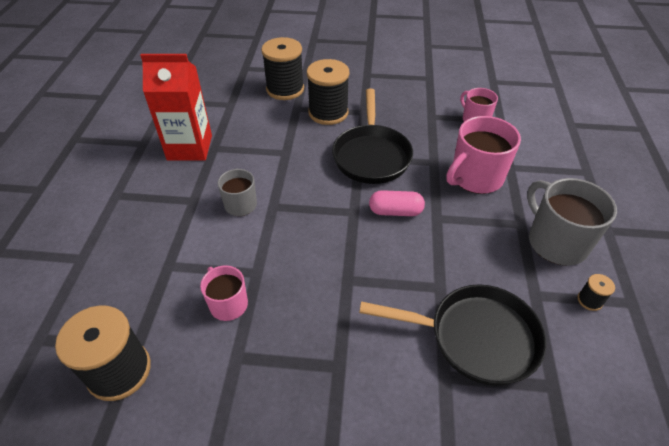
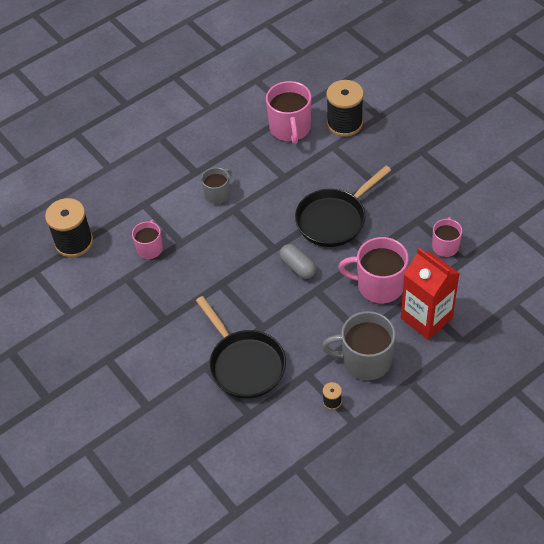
camera: 50 degrees right, 5 degrees up
red carton [140,54,212,161] -> red carton moved to [401,248,460,340]
black spool [307,59,349,125] -> none
pink capsule [369,190,425,216] -> grey capsule [279,244,316,279]
grey mug [527,178,617,266] -> grey mug turned 105 degrees counterclockwise [322,311,396,380]
none -> pink mug [266,81,311,145]

